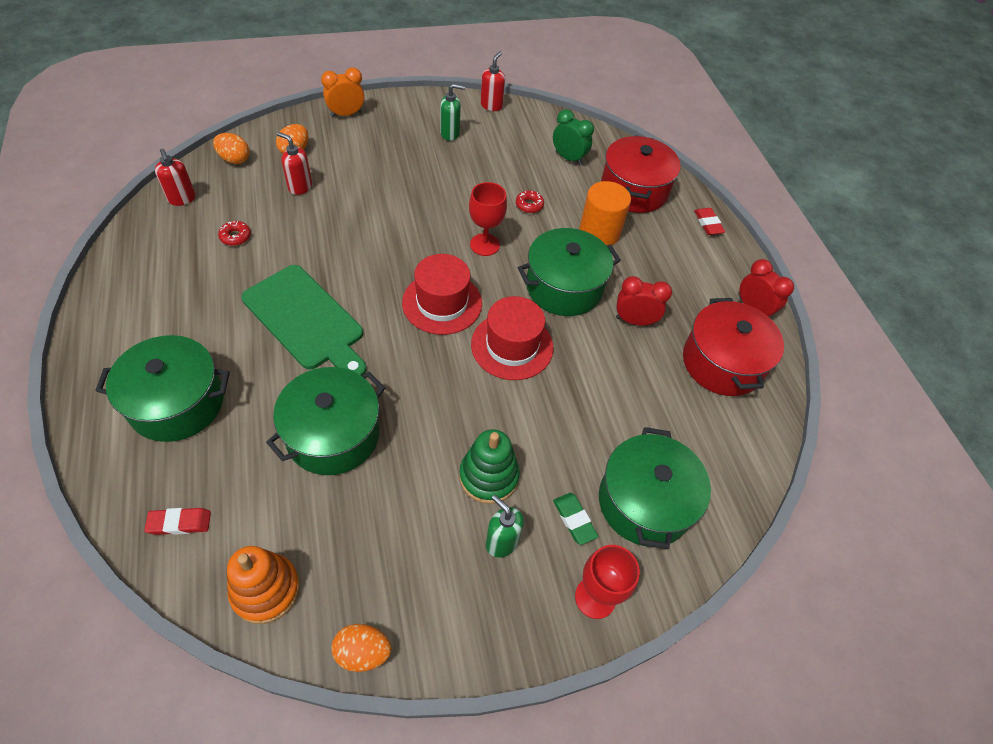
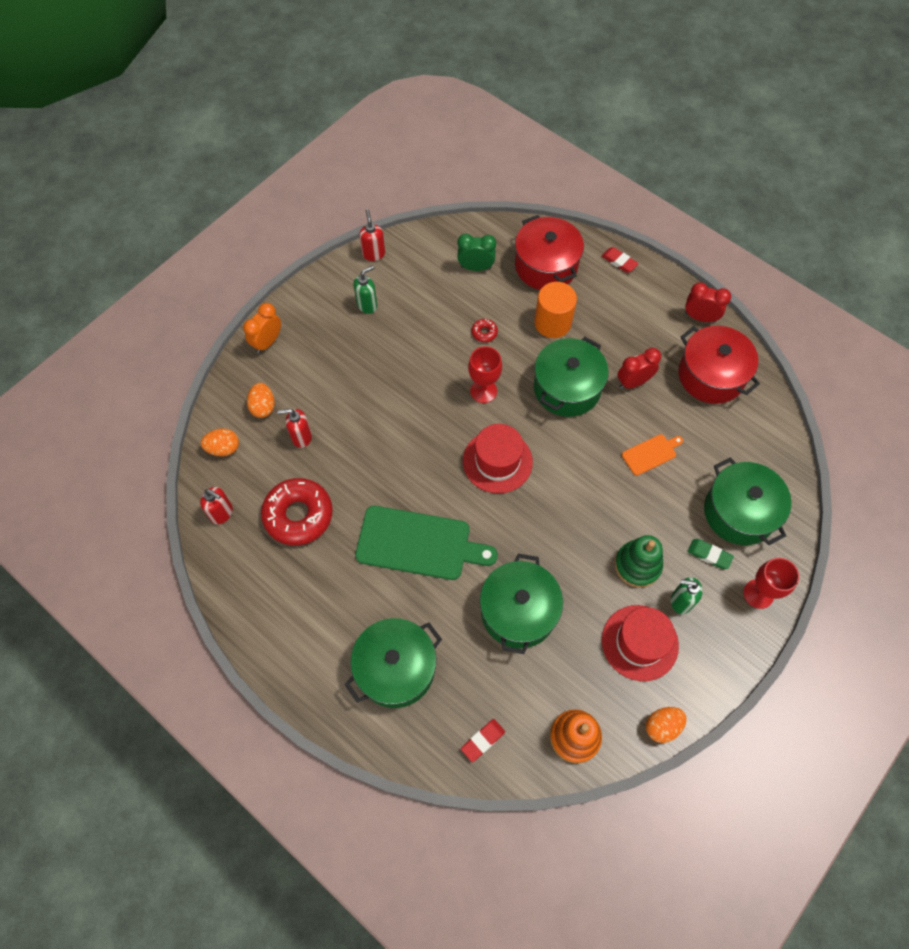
camera: 30 degrees left, 10 degrees up
red donut [218,221,251,246] -> red donut [261,478,333,546], size x2.41
red hat [471,296,554,380] -> red hat moved to [602,605,679,681]
none -> orange cutting board [622,434,683,476]

